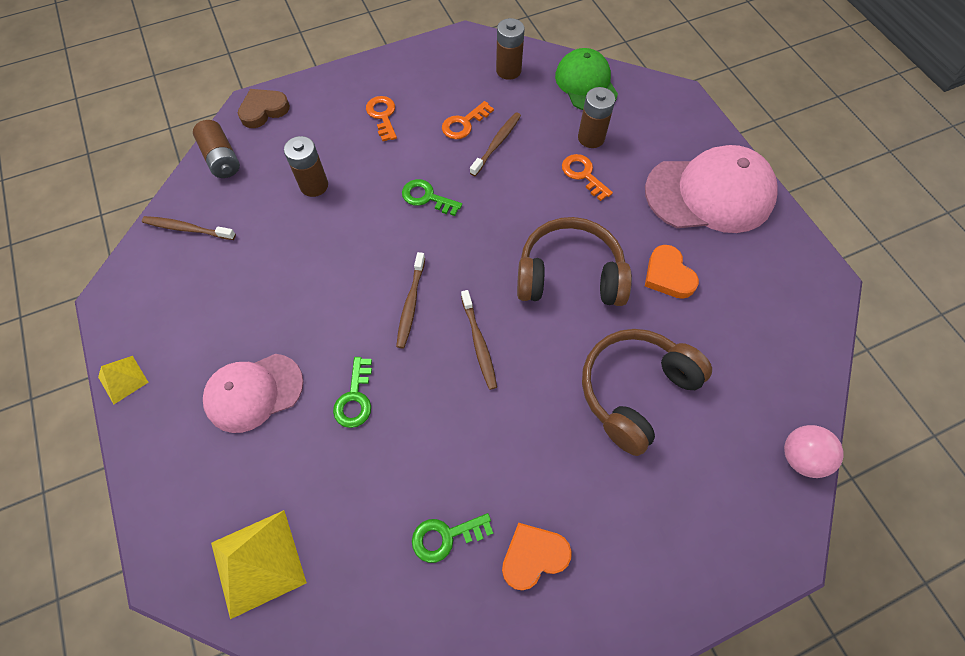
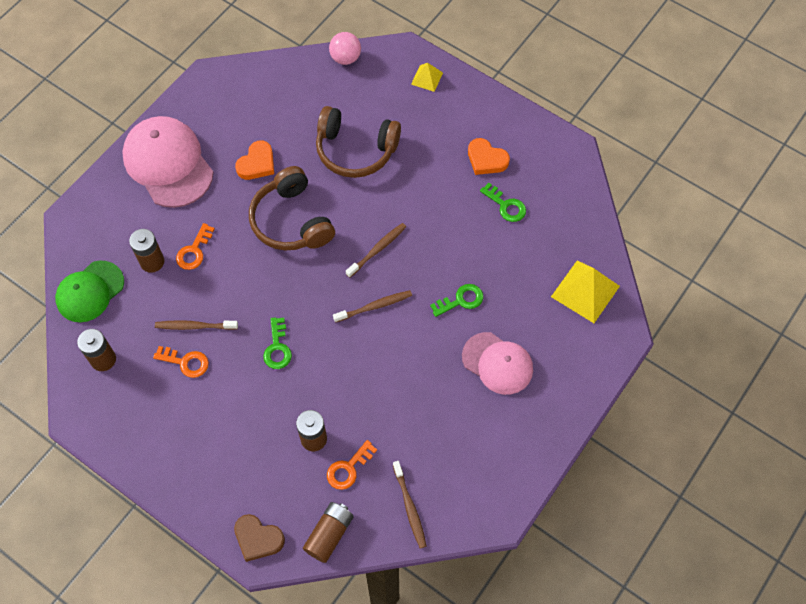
camera: 120 degrees left, 0 degrees up
yellow pyramid [98,356,149,404] -> yellow pyramid moved to [411,63,443,92]
orange key [366,96,397,141] -> orange key moved to [327,440,377,490]

